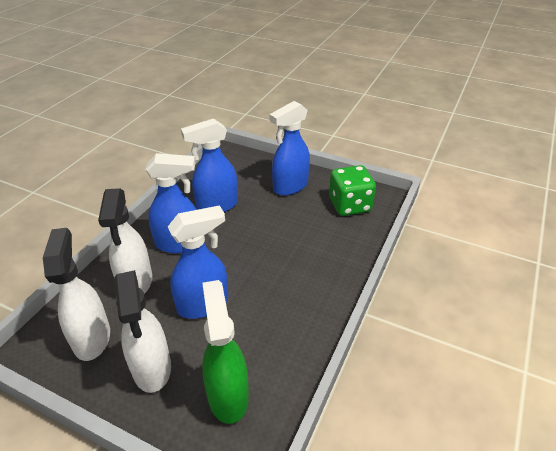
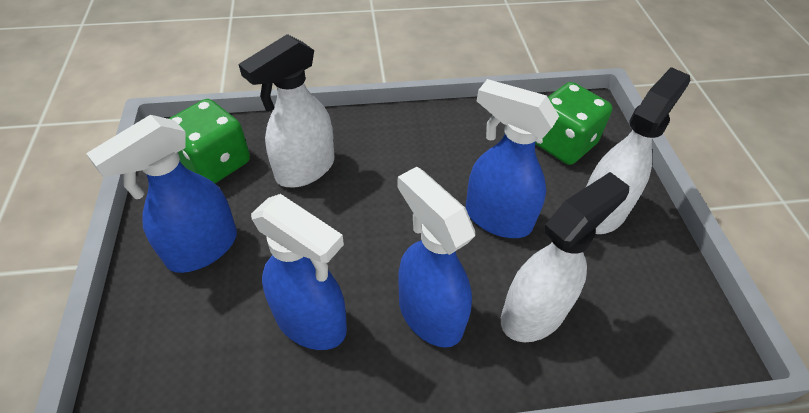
camera: 125 degrees left, 10 degrees up
white spray bottle [43,228,110,361] -> white spray bottle moved to [239,34,335,188]
green spray bottle [202,280,249,424] -> green dice [535,82,613,165]
blue spray bottle [269,101,310,196] -> blue spray bottle turned 120 degrees clockwise [86,115,237,273]

